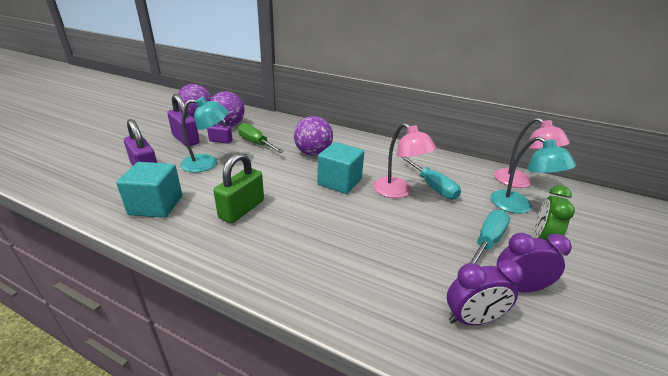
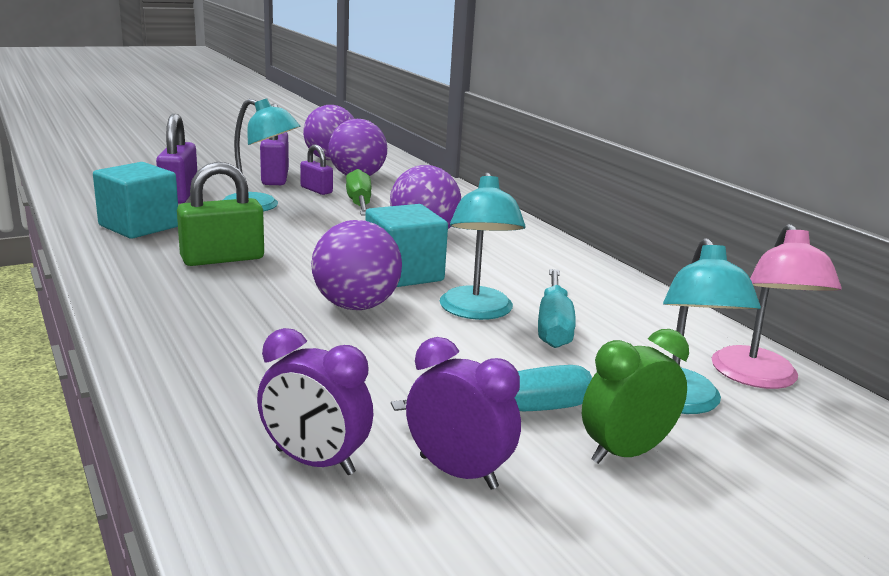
camera: 35 degrees right, 10 degrees down
pink lamp [373,123,437,198] -> turquoise lamp [440,172,525,320]
none -> purple ball [311,220,402,310]

